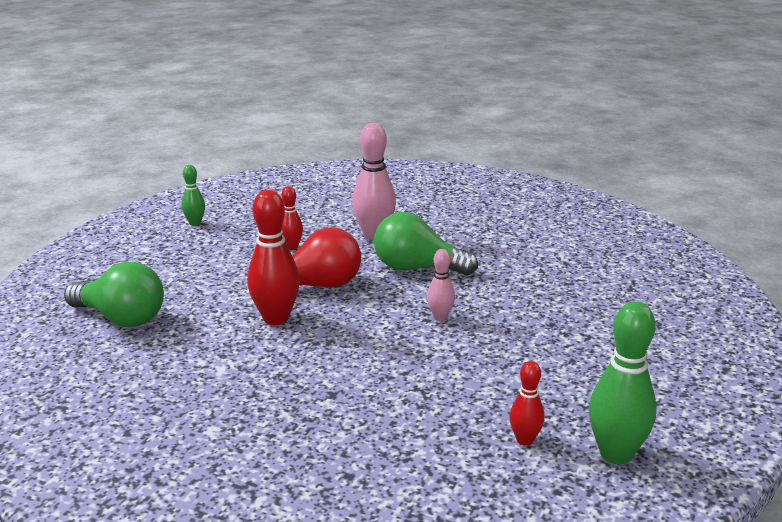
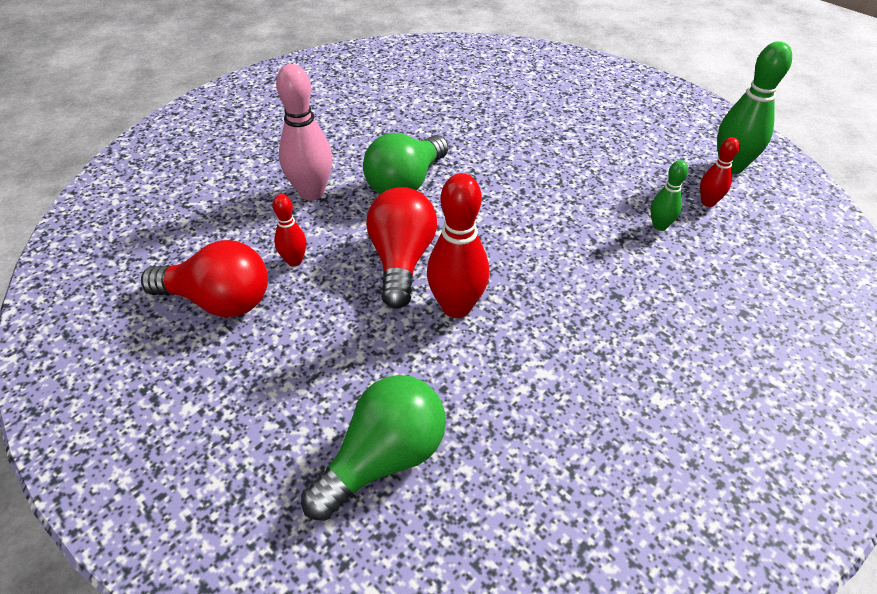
camera: 70 degrees left, 20 degrees up
green bowling pin [181,165,205,226] -> green bowling pin moved to [651,160,688,231]
pink bowling pin [427,249,455,321] -> none
none -> red light bulb [141,240,268,317]

